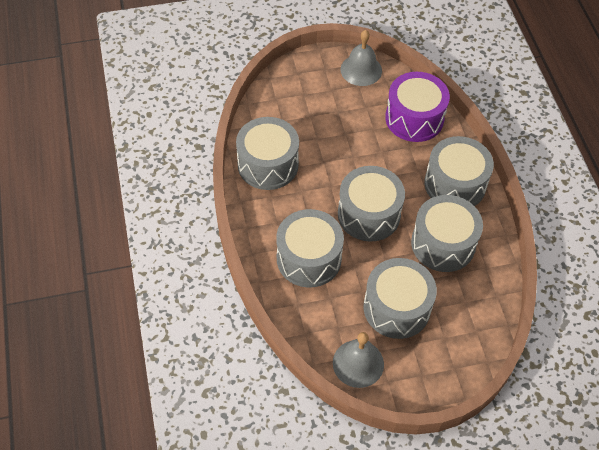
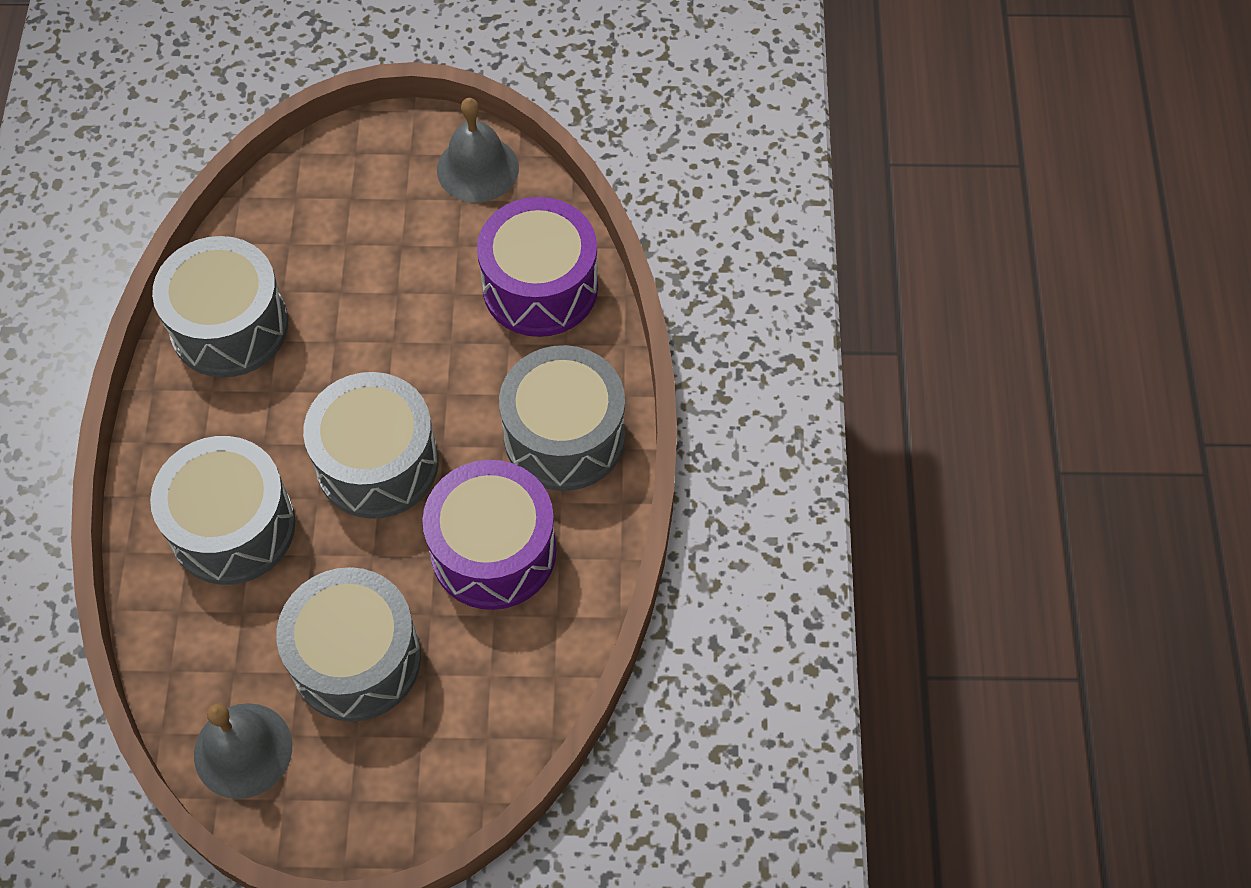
camera: 15 degrees right, 5 degrees up
grey drum [411,195,483,272] -> purple drum [422,460,557,610]

